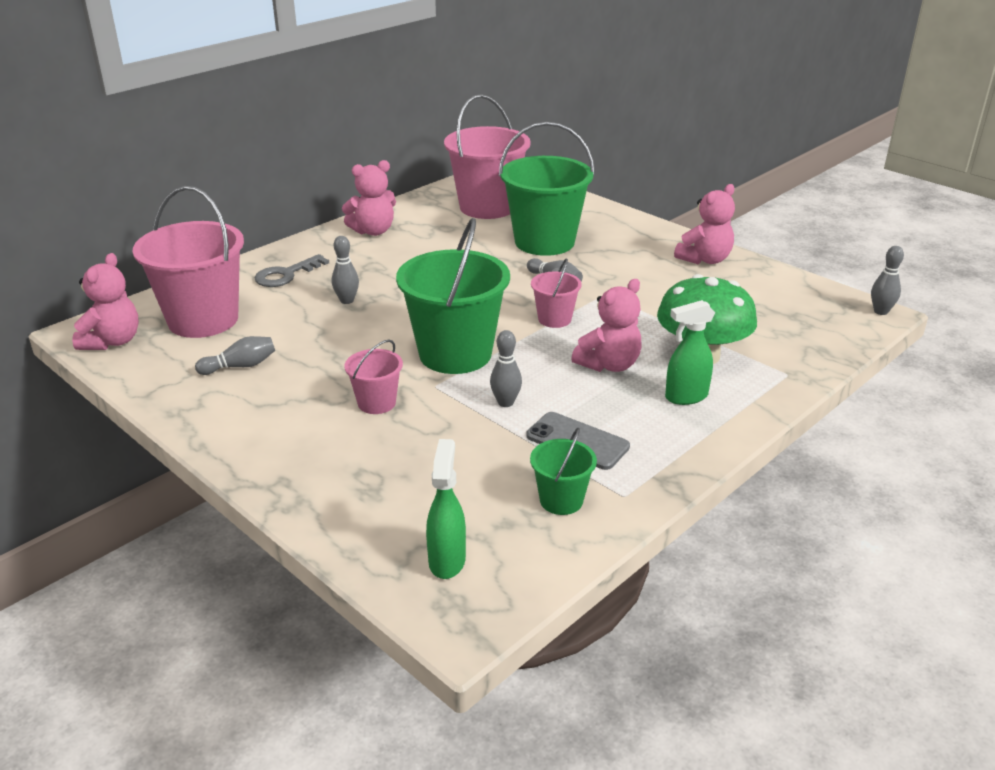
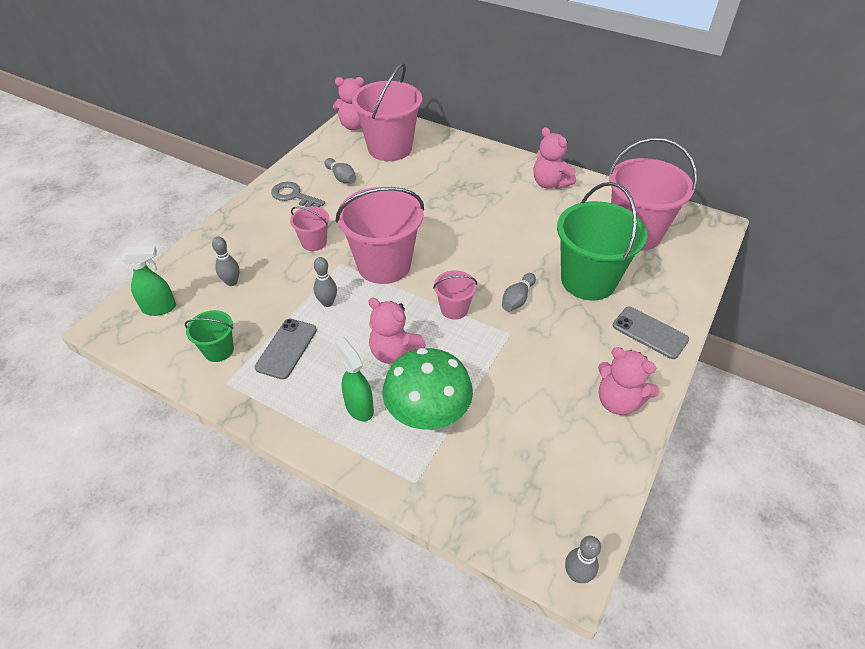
camera: 75 degrees right, 15 degrees up
grey key [255,254,329,287] -> grey key moved to [271,182,325,207]
grey bowling pin [332,236,359,304] -> grey bowling pin moved to [212,237,240,286]
green bucket [396,218,510,374] -> pink bucket [336,187,424,284]
none -> grey phone [613,306,689,359]

